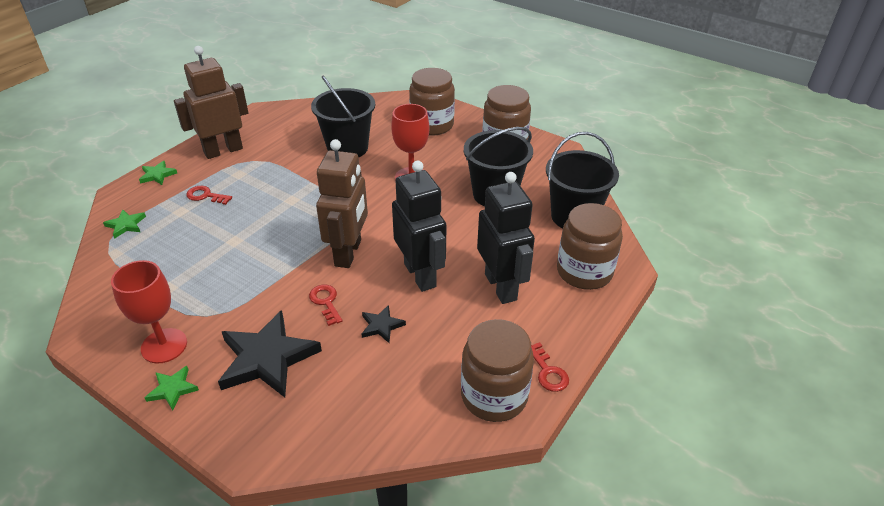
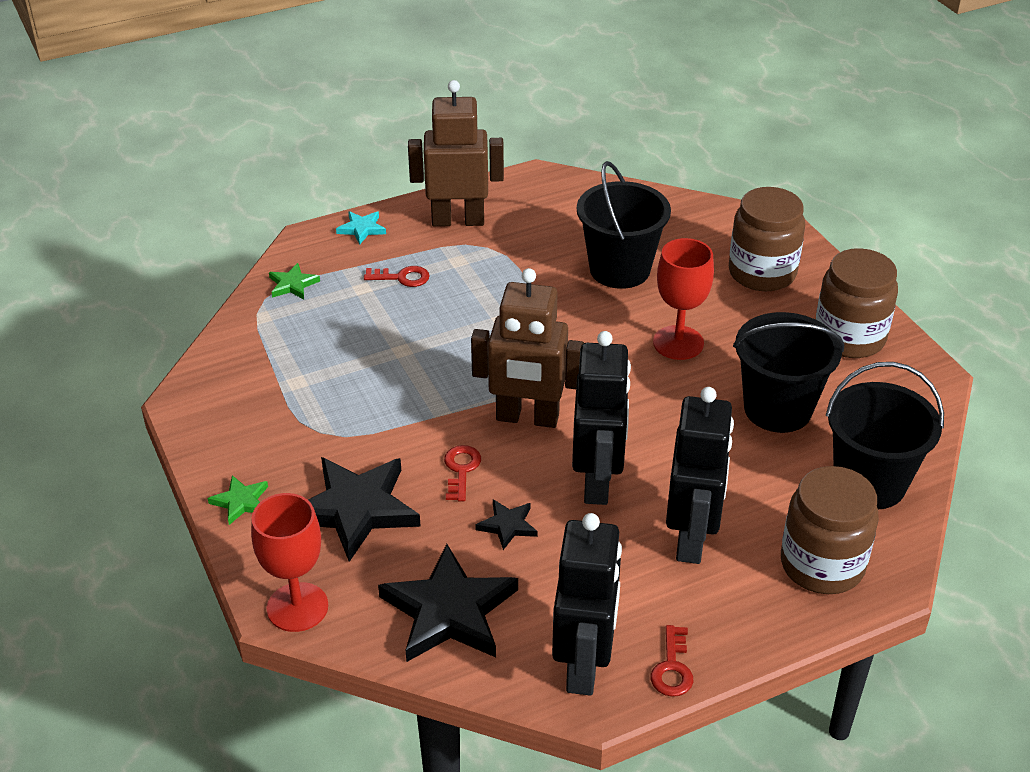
camera: 30 degrees right, 0 degrees up
red goblet [111,260,187,363] -> red goblet moved to [251,493,328,632]
green star [139,161,177,185] -> turquoise star [336,211,386,244]
red key [186,186,232,205] -> red key turned 135 degrees clockwise [364,266,430,287]
brown robot [316,139,368,268] -> brown robot turned 60 degrees clockwise [471,268,584,428]
brown jar [461,319,534,422] -> black robot [552,513,622,696]
none -> black star [378,544,518,662]

